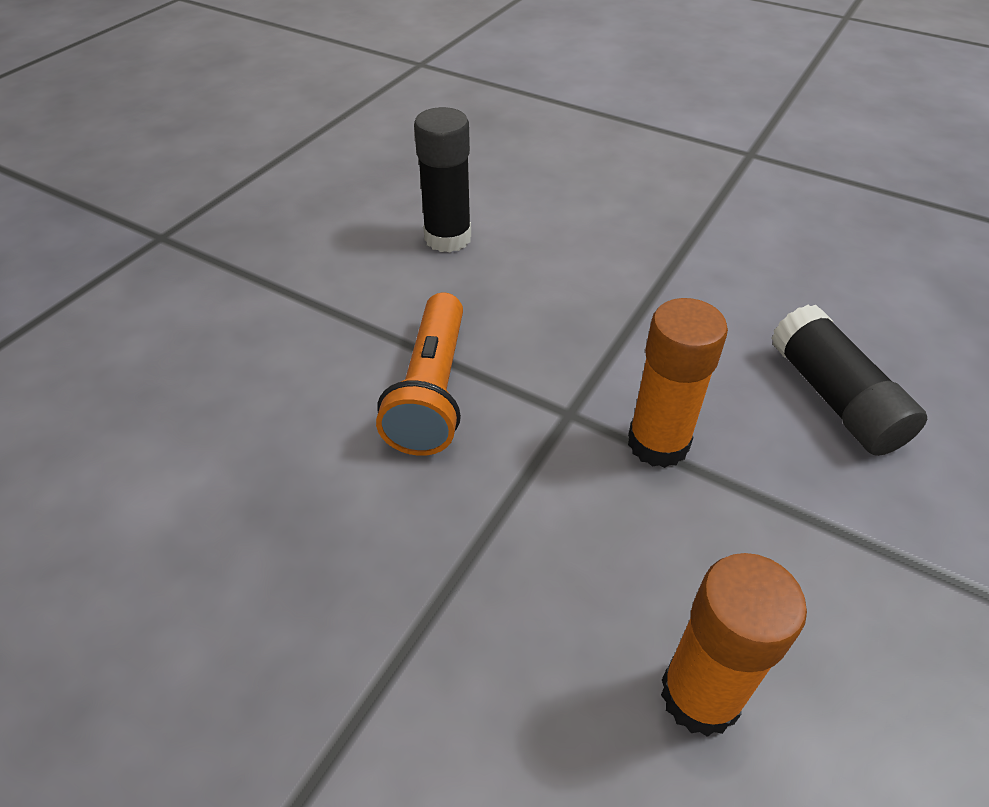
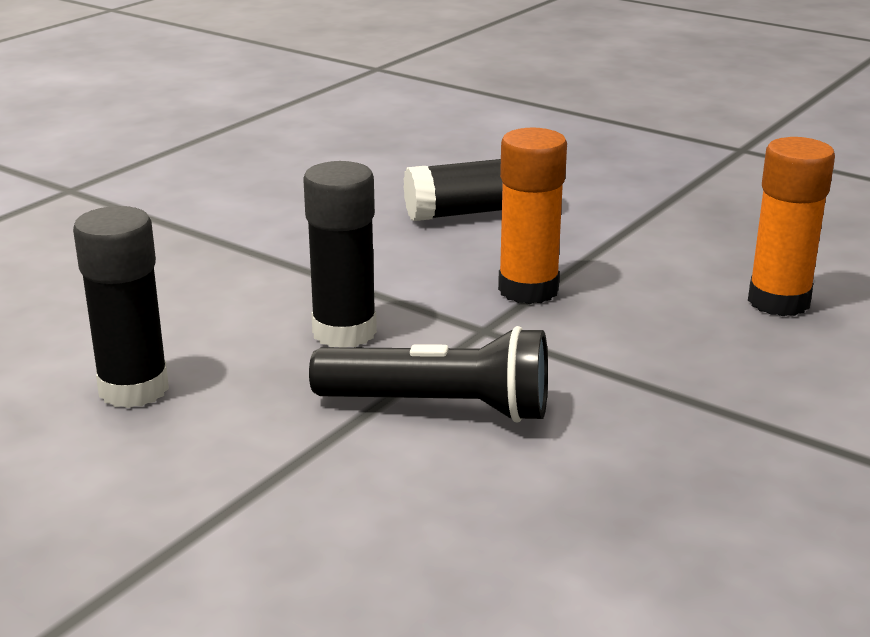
camera: 85 degrees left, 20 degrees down
orange flashlight [376,292,463,456] -> black flashlight [309,326,548,422]
none -> black glue stick [303,161,377,347]

